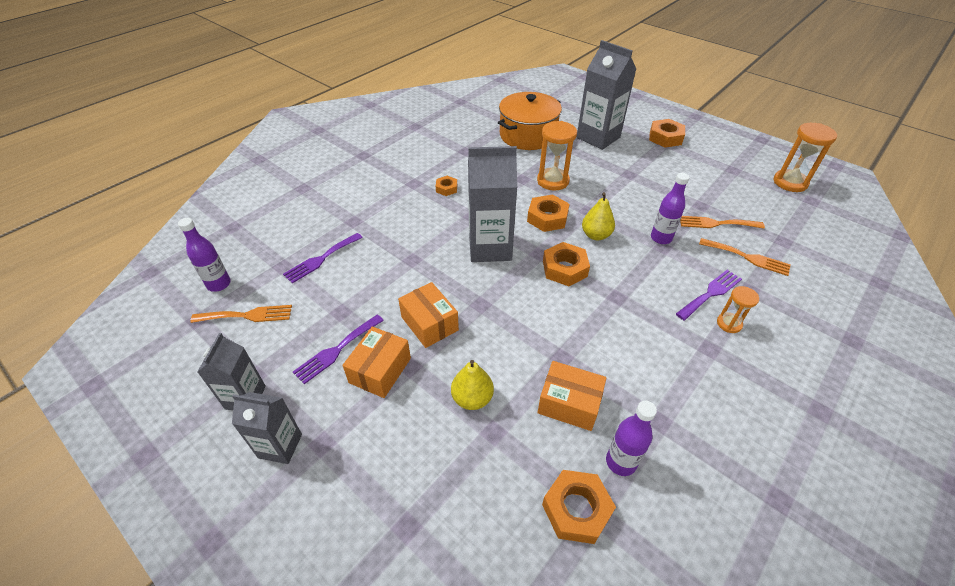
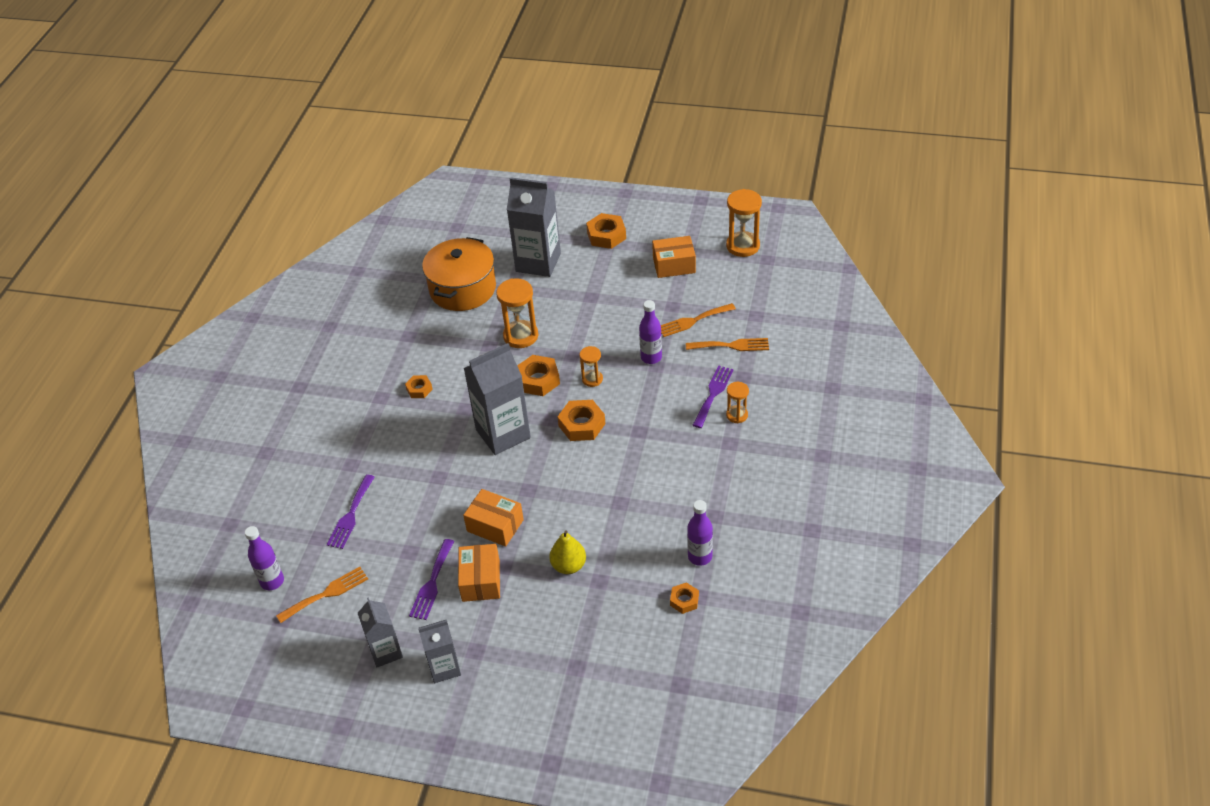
camera: 25 degrees left, 0 degrees up
orange box [538,361,607,431] -> orange box moved to [652,236,696,278]
orange nut [542,470,616,544] -> orange nut [670,582,699,614], size x0.59
yellow pear [582,192,615,240] -> orange hourglass [580,346,603,387]

